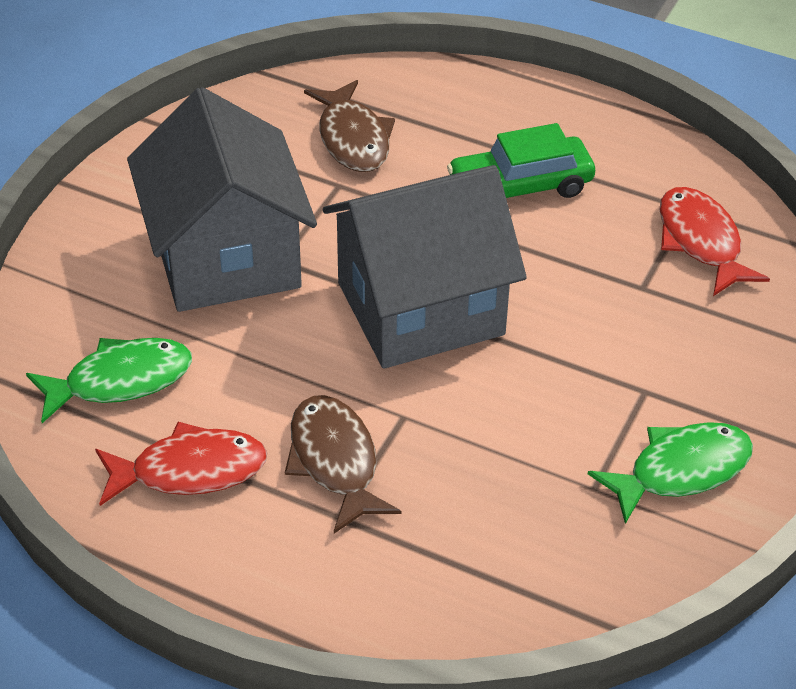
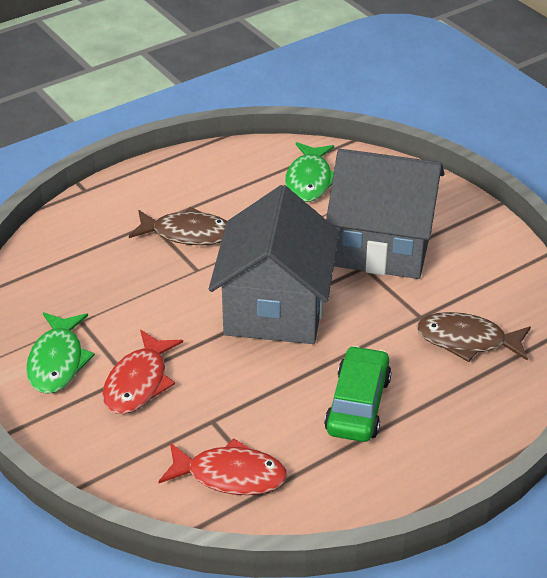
camera: 120 degrees right, 5 degrees down
red fish [95,422,268,506] -> red fish moved to [102,330,183,414]

